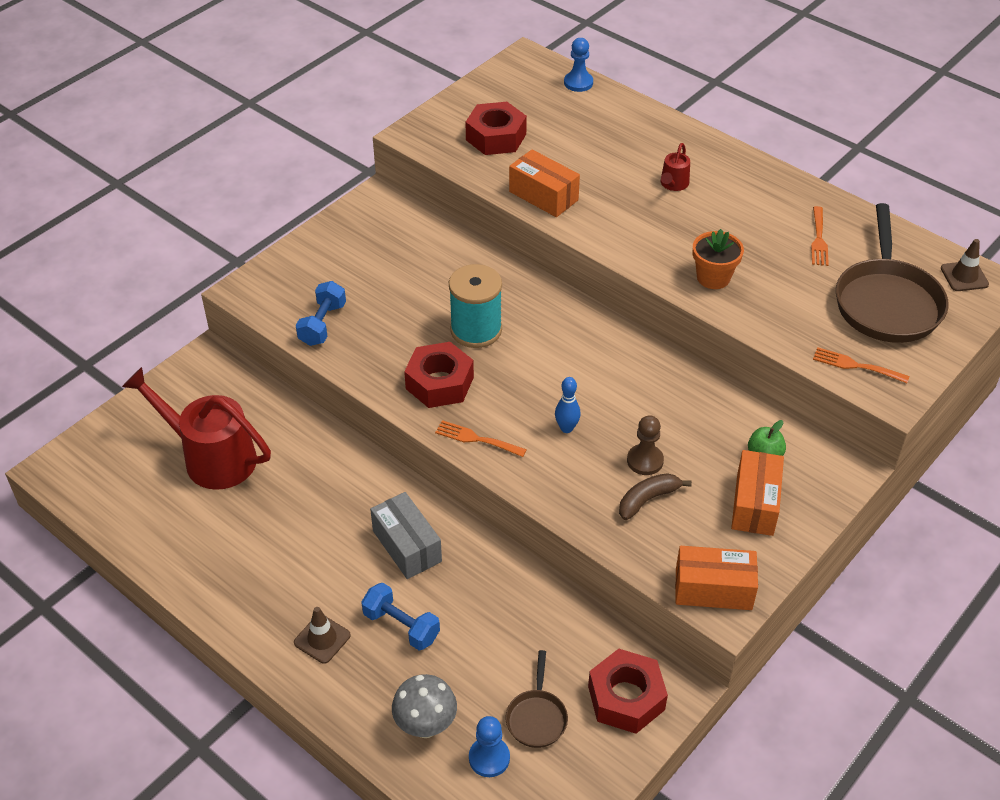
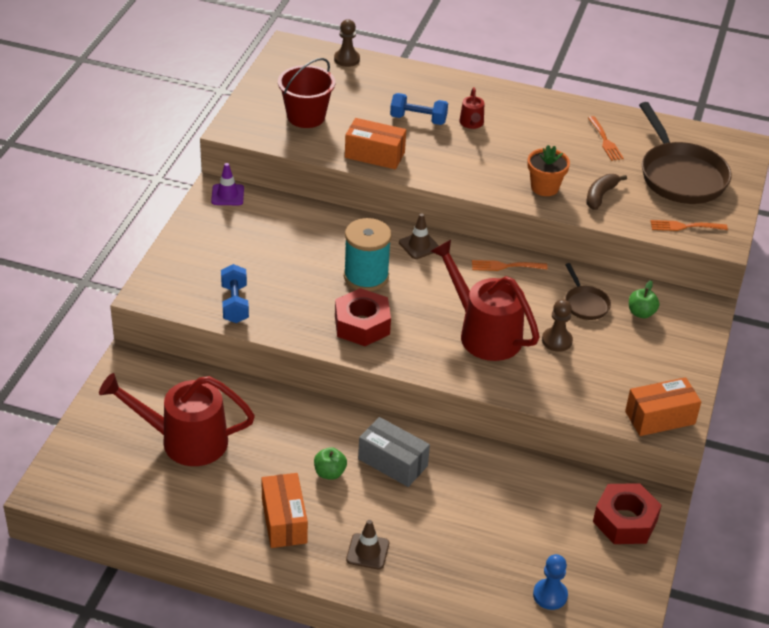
camera: 25 degrees left, 5 degrees down
blue dumbbell [361,583,440,650] -> blue dumbbell moved to [390,93,448,125]
grey mushroom [392,674,457,738] -> none
orange fork [435,420,527,457] -> orange fork moved to [472,260,548,271]
red nut [465,102,527,155] -> red bucket [278,58,335,128]
brown pan [506,650,568,748] -> brown pan moved to [565,263,611,320]
blue bowling pin [555,377,581,433] -> red watering can [430,240,540,361]
blue pawn [564,38,593,92] -> brown pawn [334,19,360,67]
brown banana [619,473,692,520] -> brown banana moved to [586,174,627,210]
orange box [731,450,784,536] -> orange box moved to [261,473,308,548]
brown traffic cone [941,239,989,291] -> brown traffic cone moved to [399,213,439,259]
none -> purple traffic cone [211,163,244,205]
none -> green apple [314,447,347,480]

